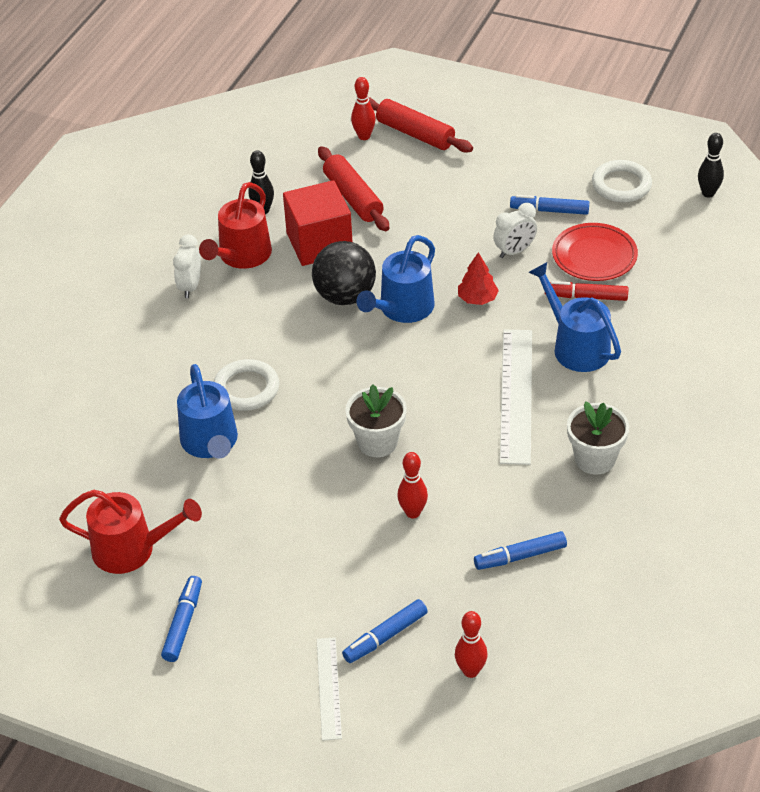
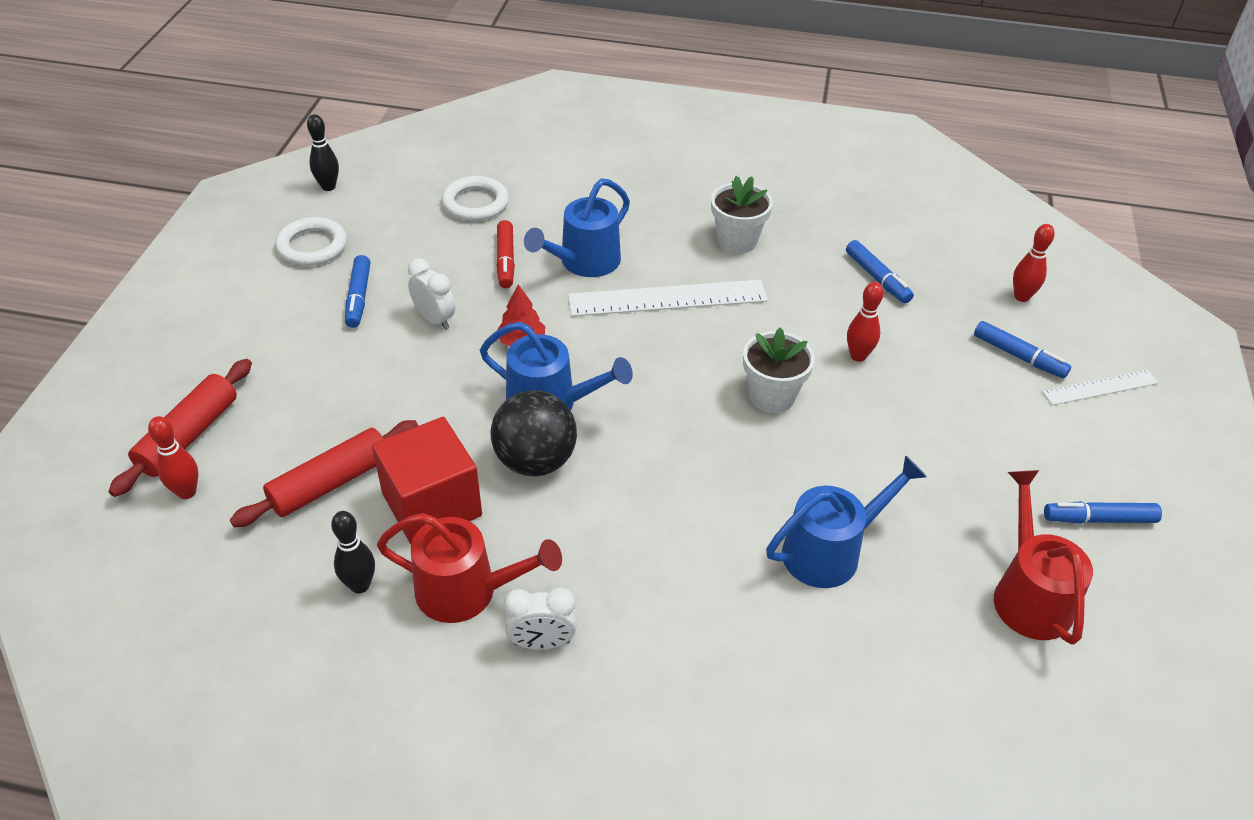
camera: 105 degrees left, 0 degrees up
white ring [214,359,279,411] -> white ring moved to [442,176,509,221]
red plate [552,223,638,281] -> none

